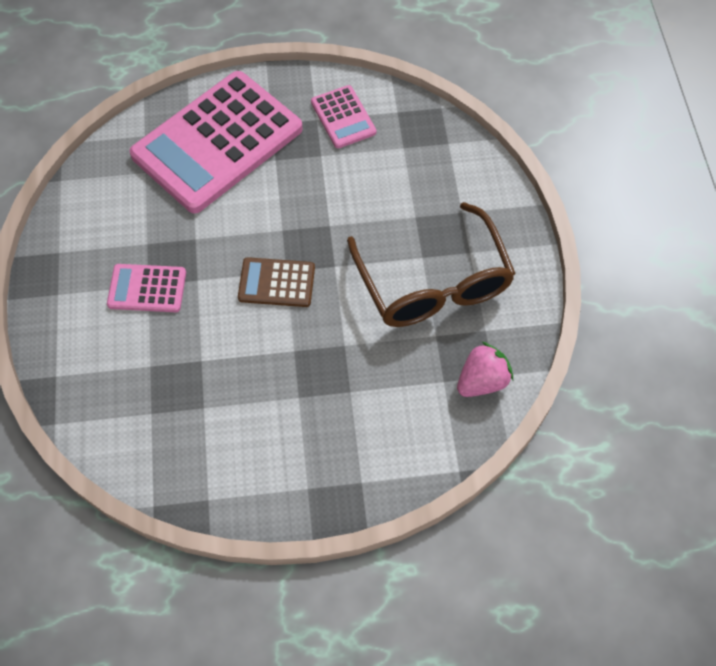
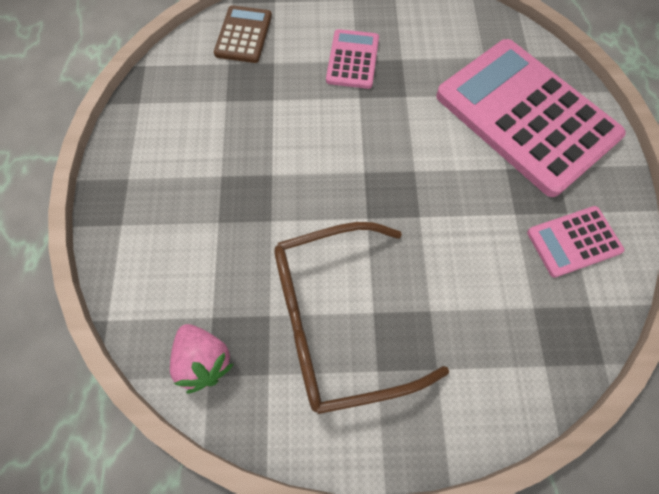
camera: 95 degrees right, 5 degrees up
brown calculator [238,257,315,307] -> brown calculator moved to [214,5,272,63]

